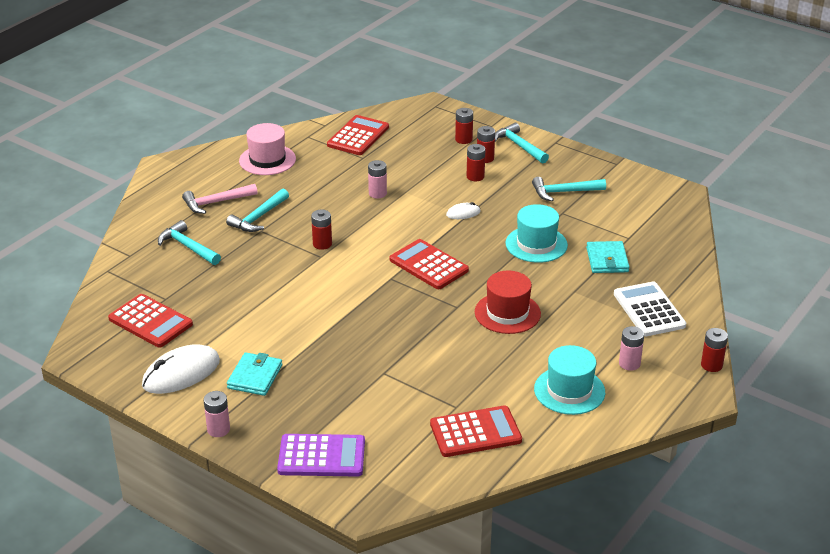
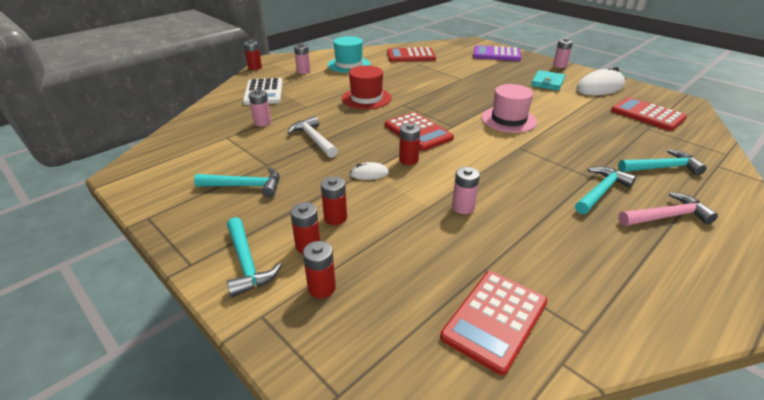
camera: 170 degrees left, 0 degrees up
turquoise hammer [158,220,221,265] -> turquoise hammer turned 60 degrees counterclockwise [618,149,707,175]
pink hat [239,123,296,175] -> pink hat moved to [482,84,537,133]
red battery [311,210,332,250] -> red battery moved to [399,123,420,165]
turquoise hat [505,204,568,263] -> white hammer [287,116,338,158]
turquoise wallet [586,241,630,273] -> pink battery [249,89,271,127]

